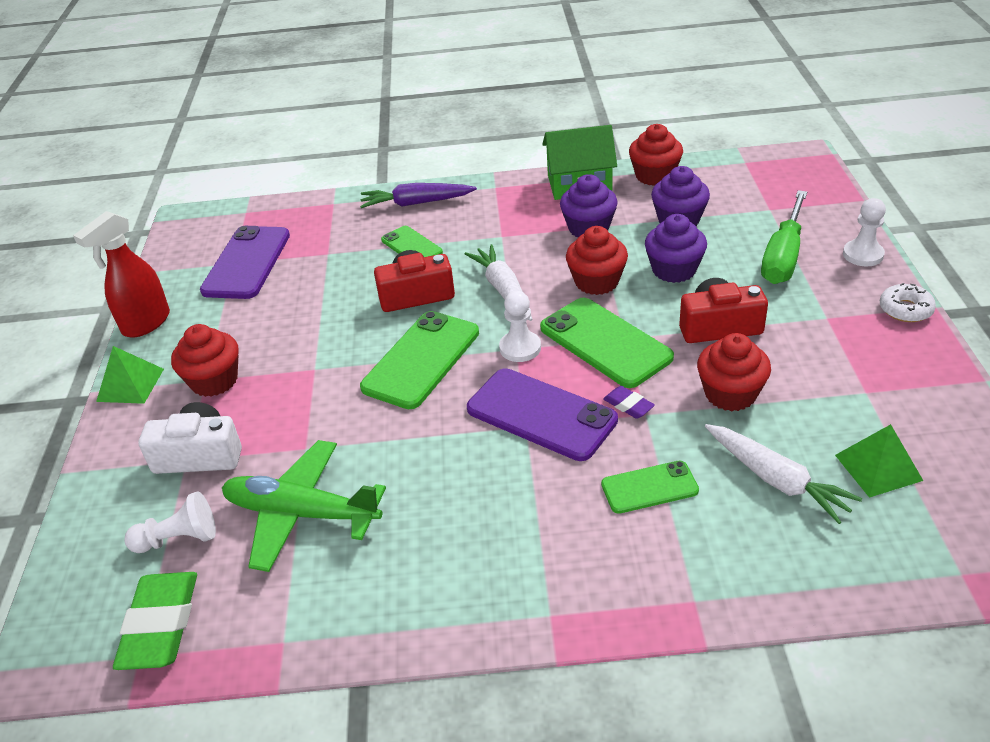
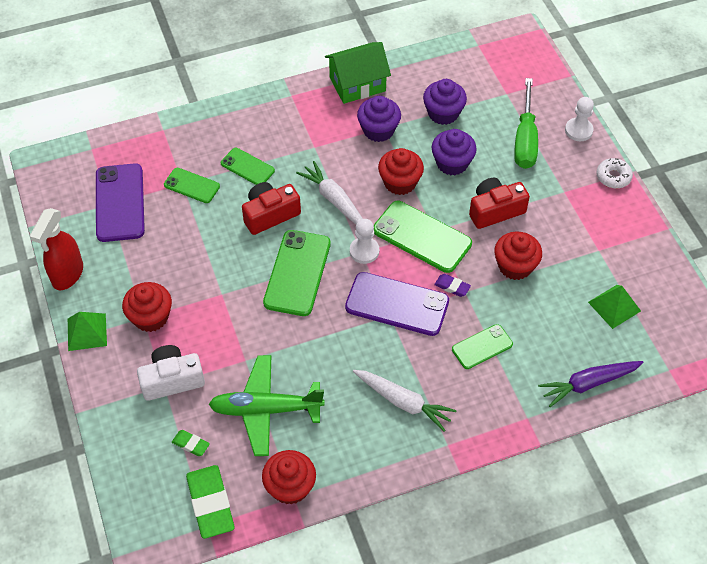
camera: 20 degrees left, 15 degrees up
white pawn [124,491,216,553] -> green eraser [172,430,210,456]
purple carrot [360,183,477,208] -> purple carrot moved to [538,361,643,407]
red cupcake [629,124,683,186] -> red cupcake moved to [262,450,316,505]
white carrot [705,424,862,524] -> white carrot moved to [353,370,457,431]
none -> green phone [164,168,220,203]

